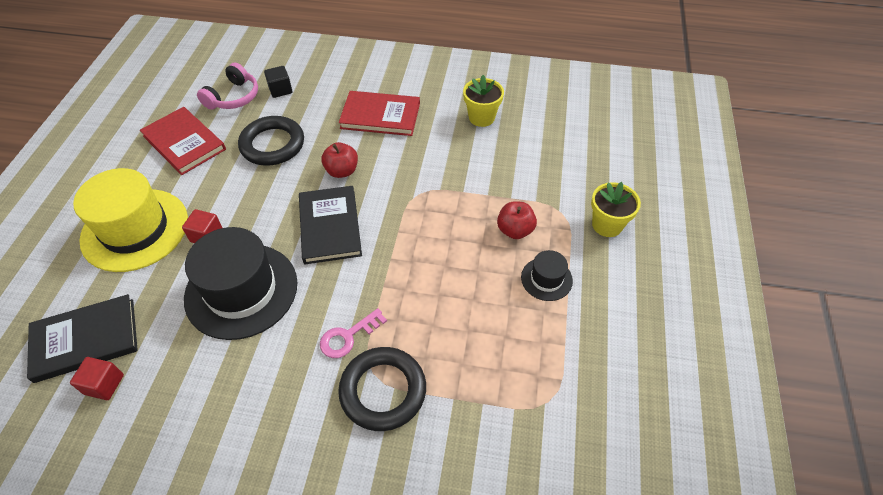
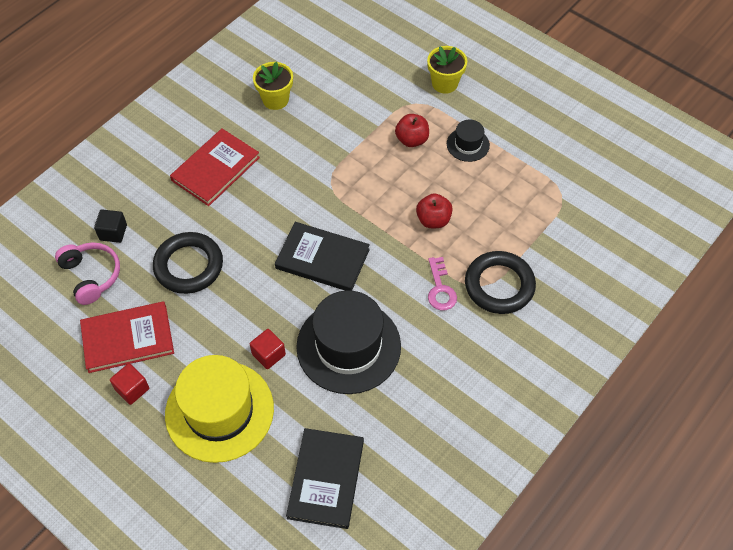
camera: 60 degrees left, 5 degrees up
red cube [70,357,124,400] -> red cube moved to [110,363,149,405]
red apple [321,142,358,178] -> red apple moved to [416,193,453,228]

